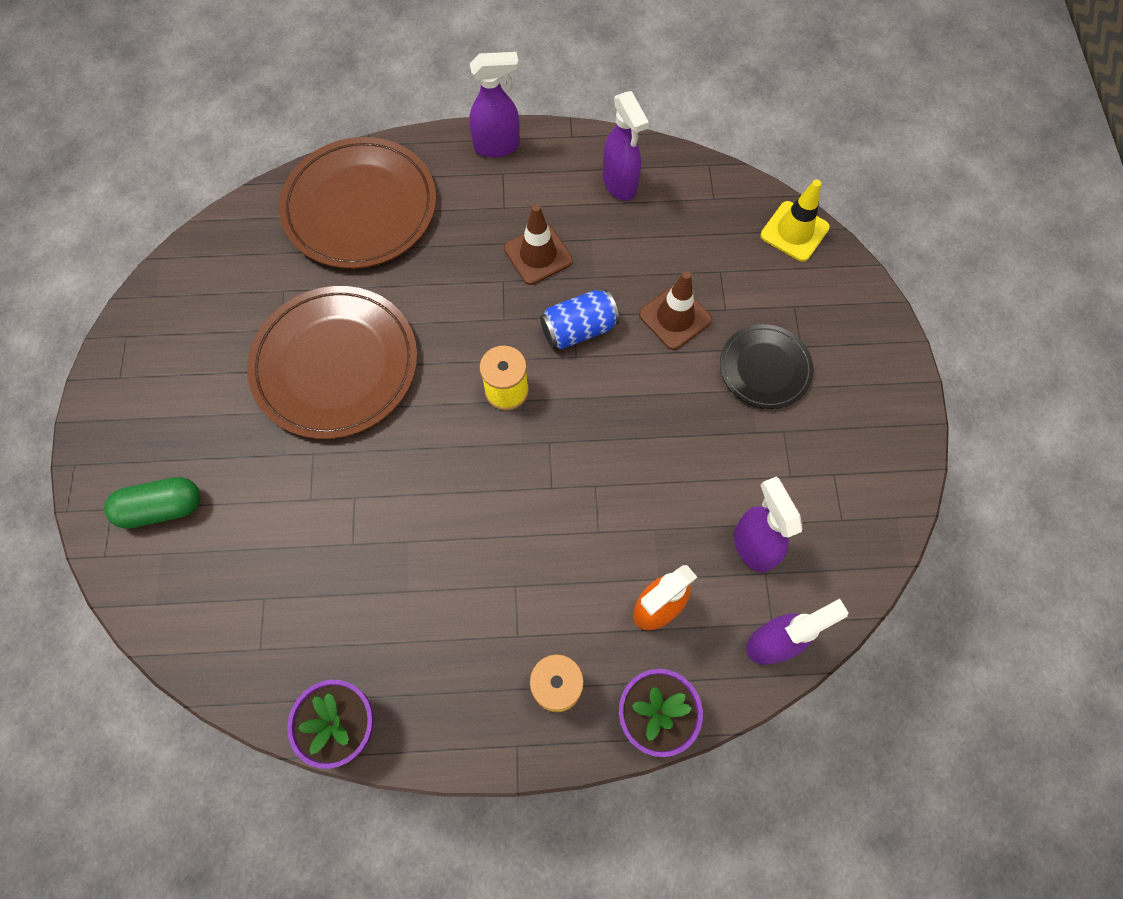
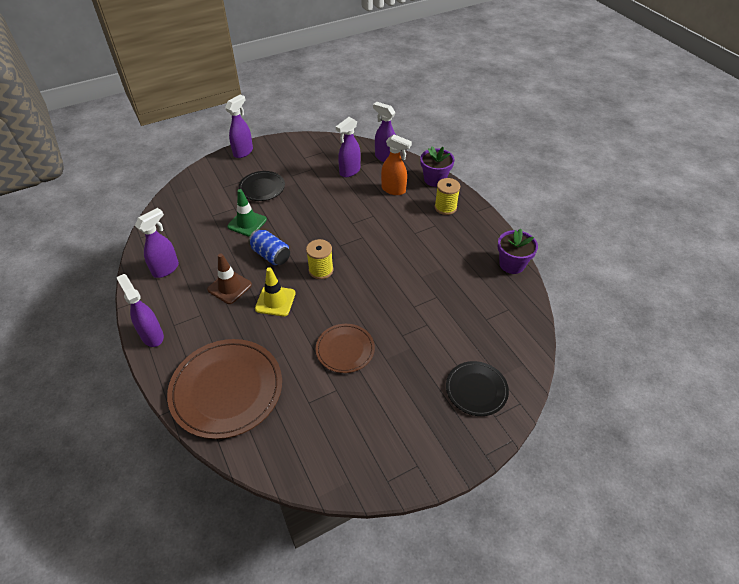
camera: 115 degrees left, 20 degrees down
green capsule [104,477,200,529] -> black plate [446,361,509,416]
brown plate [247,286,417,439] -> brown plate [316,324,375,373], size x0.55
brown traffic cone [639,271,712,350] -> green traffic cone [227,189,267,237]
yellow traffic cone [760,180,830,262] -> yellow traffic cone moved to [255,267,295,316]
none -> purple spray bottle [225,95,253,158]

